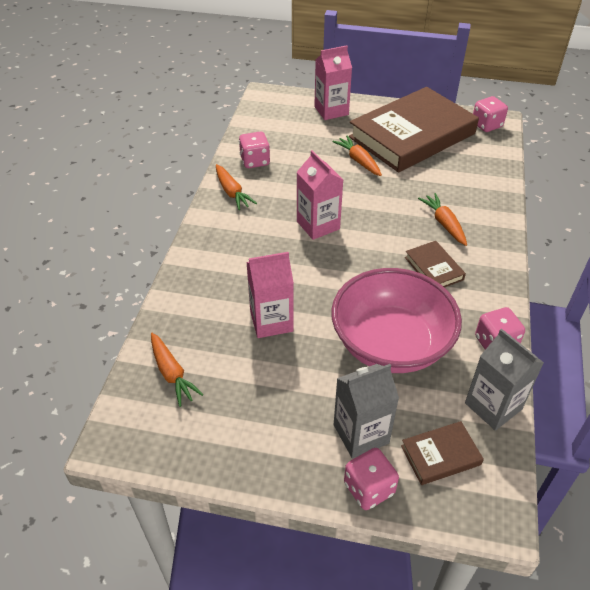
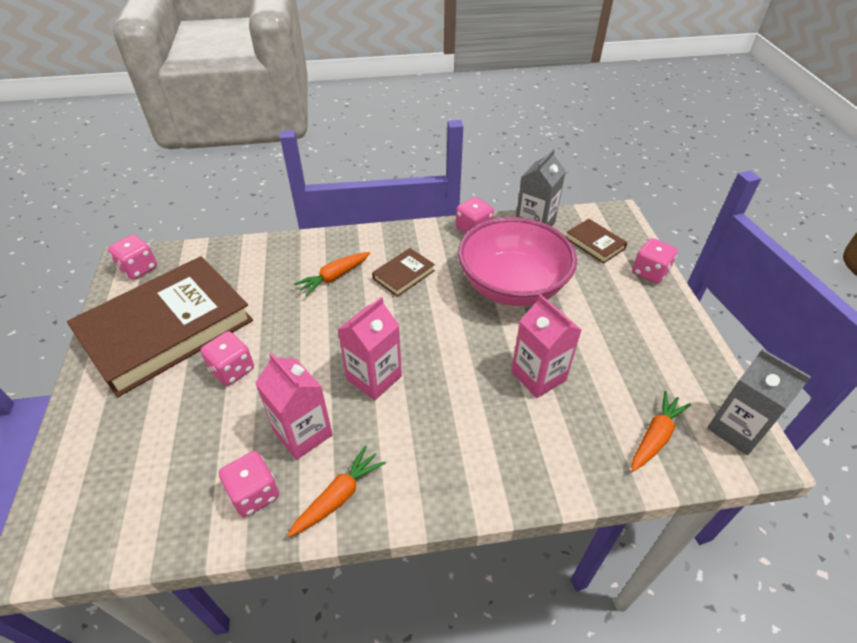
camera: 110 degrees left, 0 degrees up
pink carton [314,45,352,120] -> pink carton moved to [255,353,333,460]
orange carrot [332,136,382,176] -> pink dice [200,331,254,386]
grey carton [334,364,399,458] -> grey carton moved to [707,349,811,455]
brown book [349,87,479,172] -> brown book turned 75 degrees counterclockwise [67,256,253,397]

